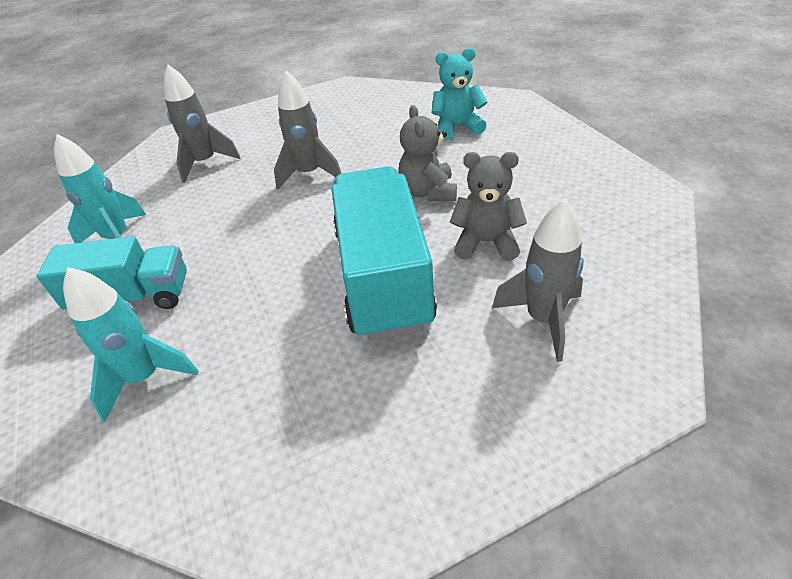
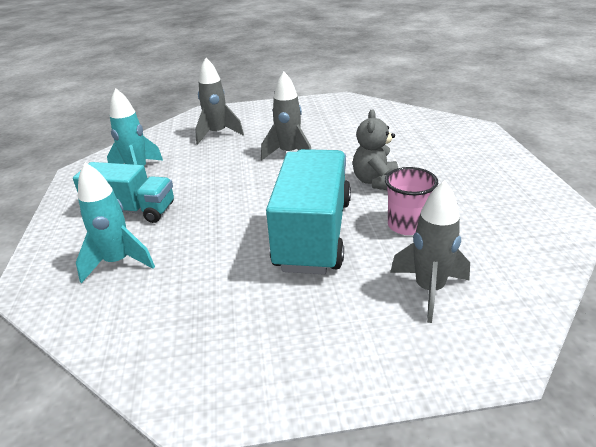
camera: 15 degrees right, 10 degrees down
turquoise teddy bear [431,48,487,140] -> none
grey teddy bear [450,152,527,261] -> pink cup [385,167,438,235]

